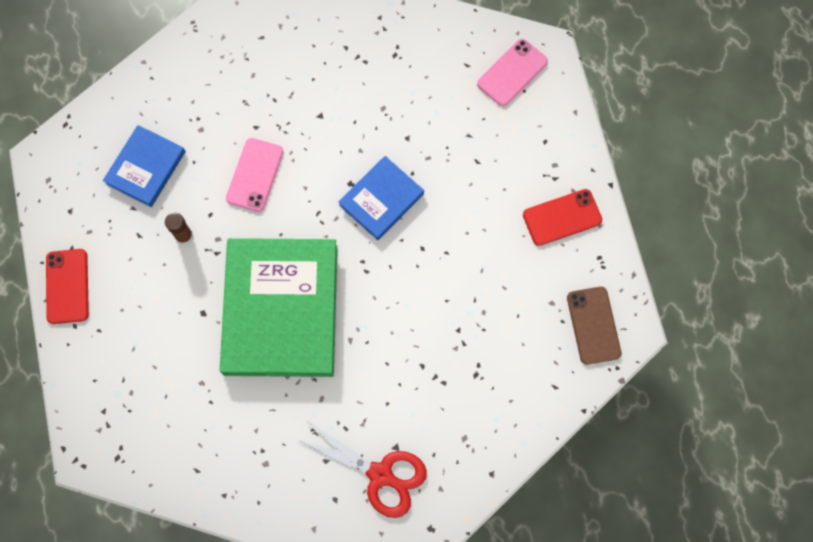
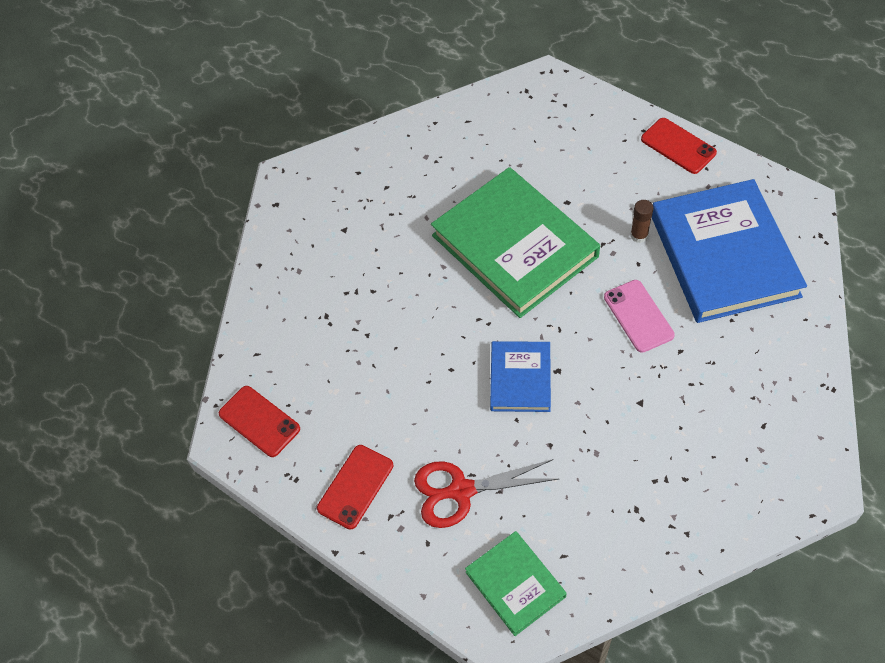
camera: 145 degrees right, 15 degrees down
blue book [103,125,186,207] -> blue book [652,179,807,323], size x1.95
red scissors [297,422,427,518] -> red scissors moved to [414,459,558,528]
pink phone [477,39,548,106] -> green book [465,531,567,636]
brown phone [567,287,622,365] -> red phone [219,386,300,457]

